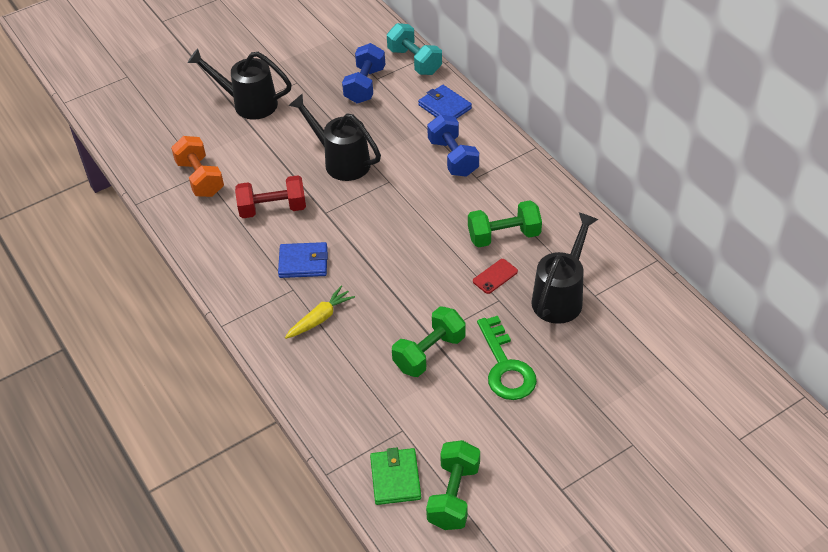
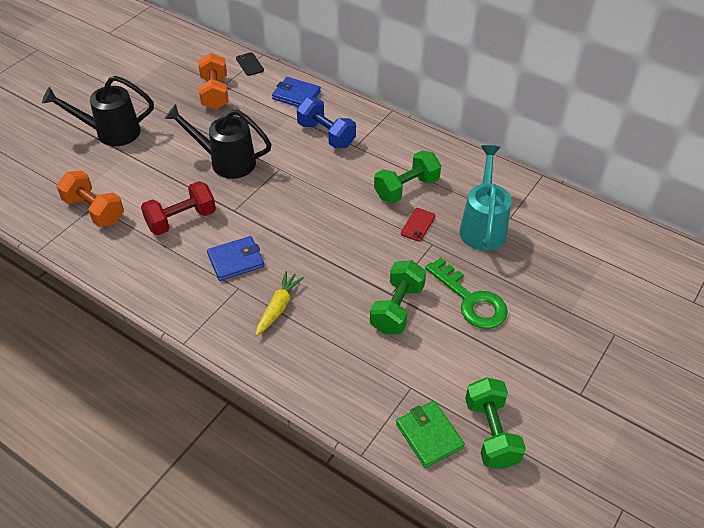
camera: 25 degrees left, 0 degrees up
blue dumbbell [342,43,385,104] -> orange dumbbell [198,53,229,110]
turquoise dumbbell [387,23,442,75] -> black phone [236,52,264,76]
black watering can [532,212,599,324] -> turquoise watering can [459,145,512,251]

